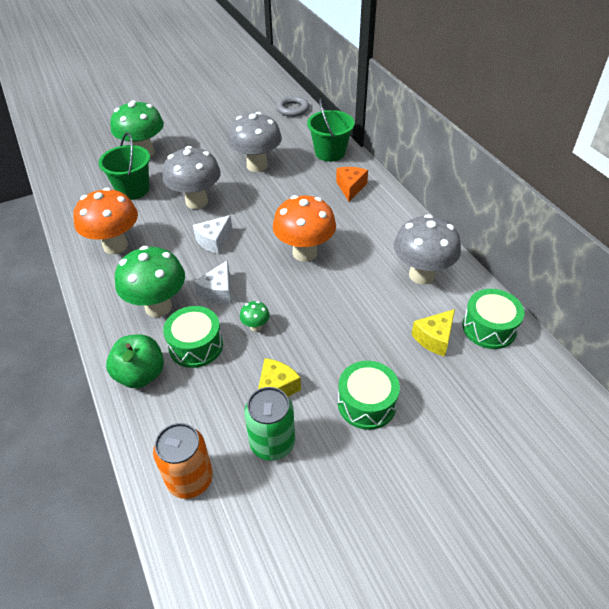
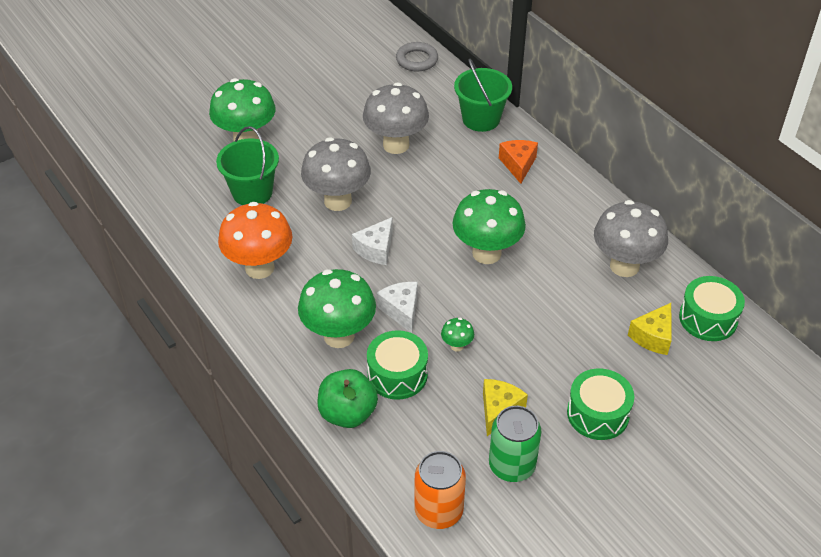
camera: 10 degrees left, 0 degrees up
white cheese [194,260,231,304] -> white cheese turned 150 degrees clockwise [377,282,418,333]
orange mushroom [273,195,336,262] -> green mushroom [452,189,526,264]

